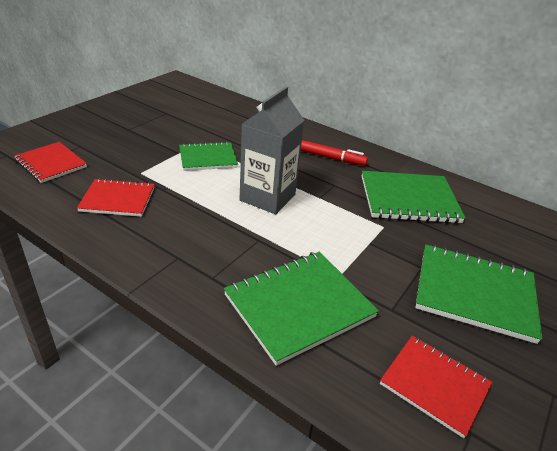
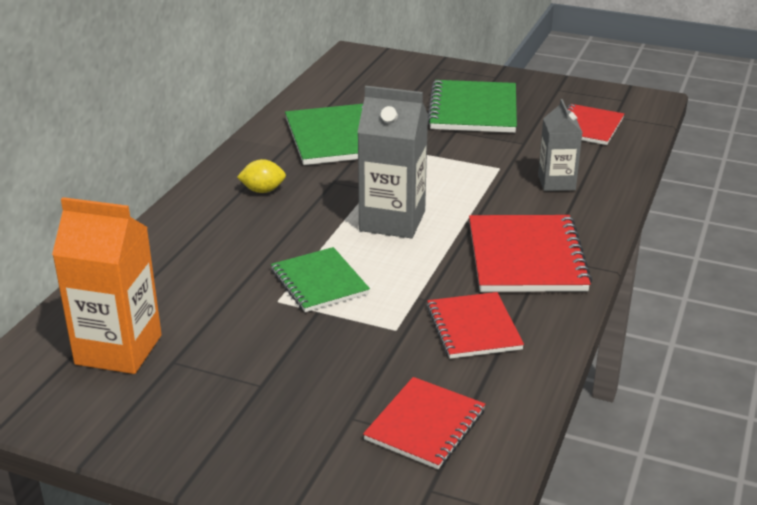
camera: 100 degrees left, 5 degrees down
green notebook [224,252,379,366] -> grey carton [538,99,583,191]
red marker [301,140,368,166] -> yellow lemon [237,159,286,193]
none -> orange carton [52,197,162,374]
none -> red notebook [469,215,592,292]

